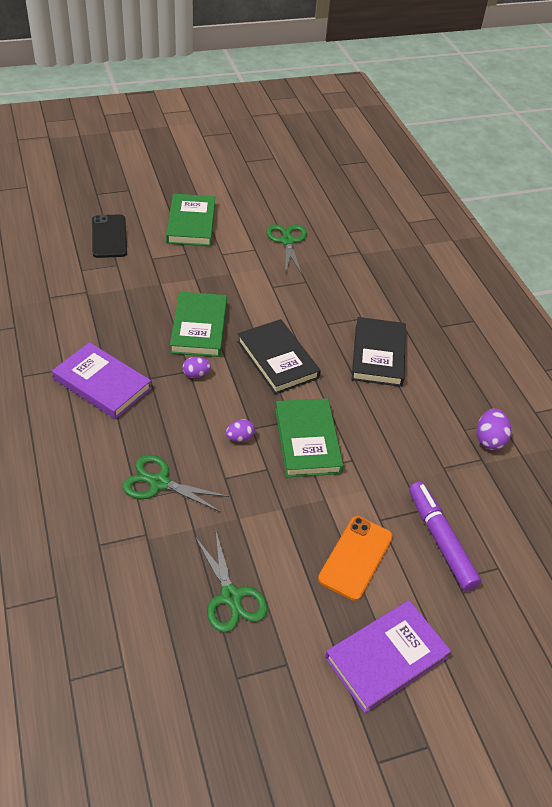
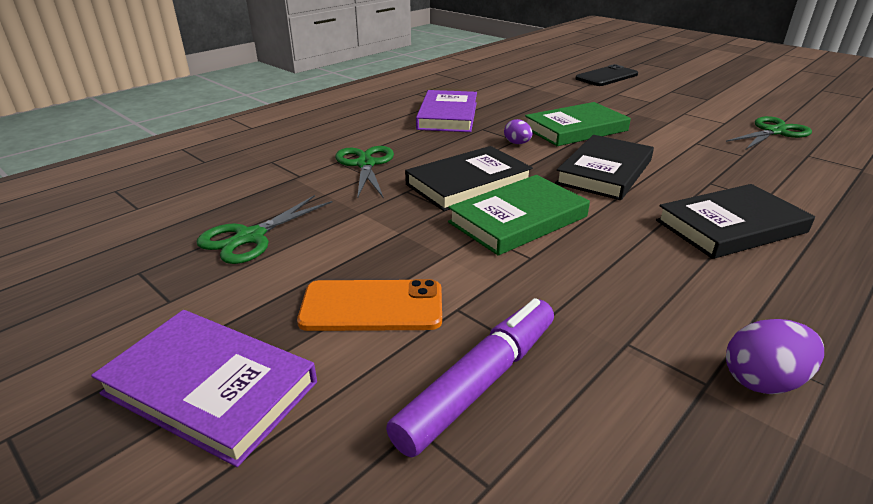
camera: 65 degrees right, 15 degrees down
green book [166,194,215,246] -> none
purple egg [226,419,255,442] -> black book [405,146,533,211]

